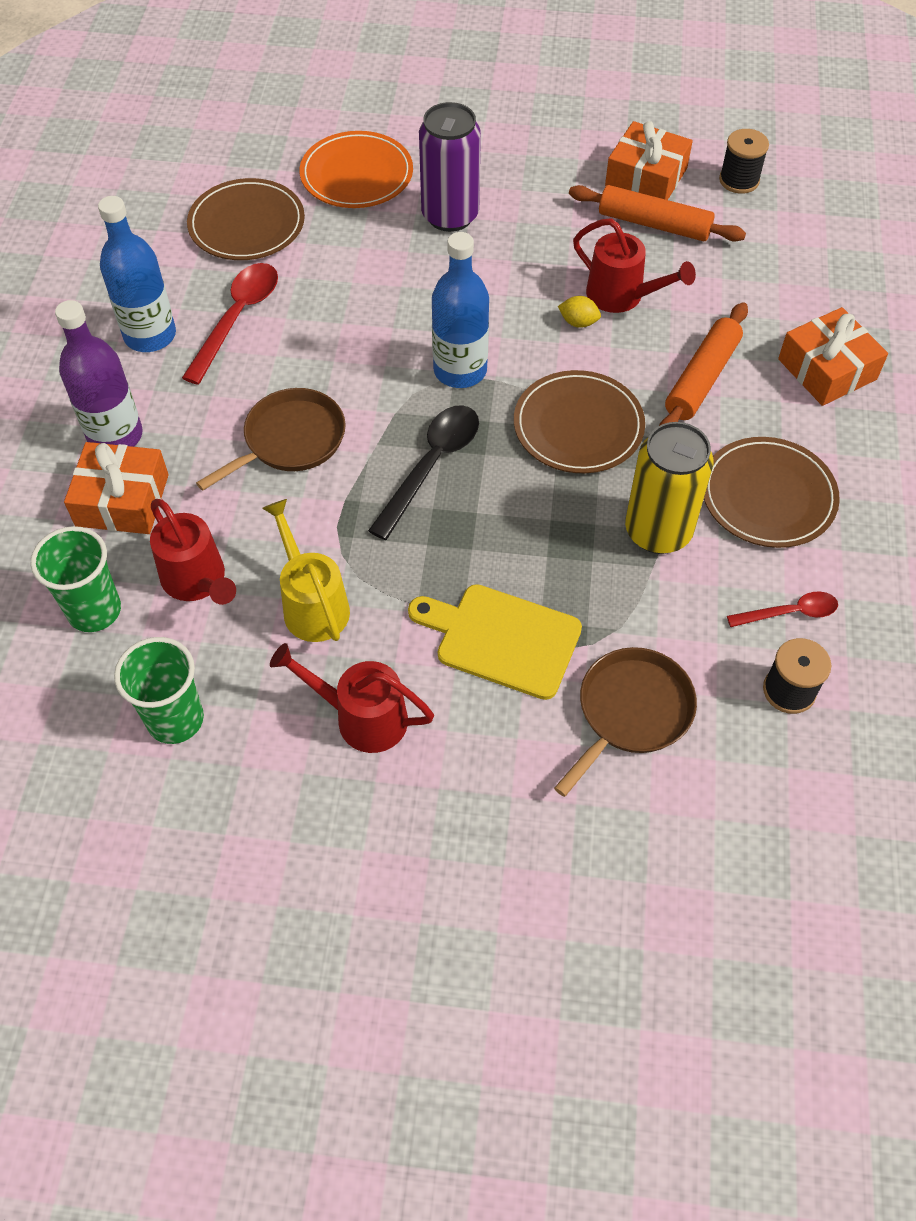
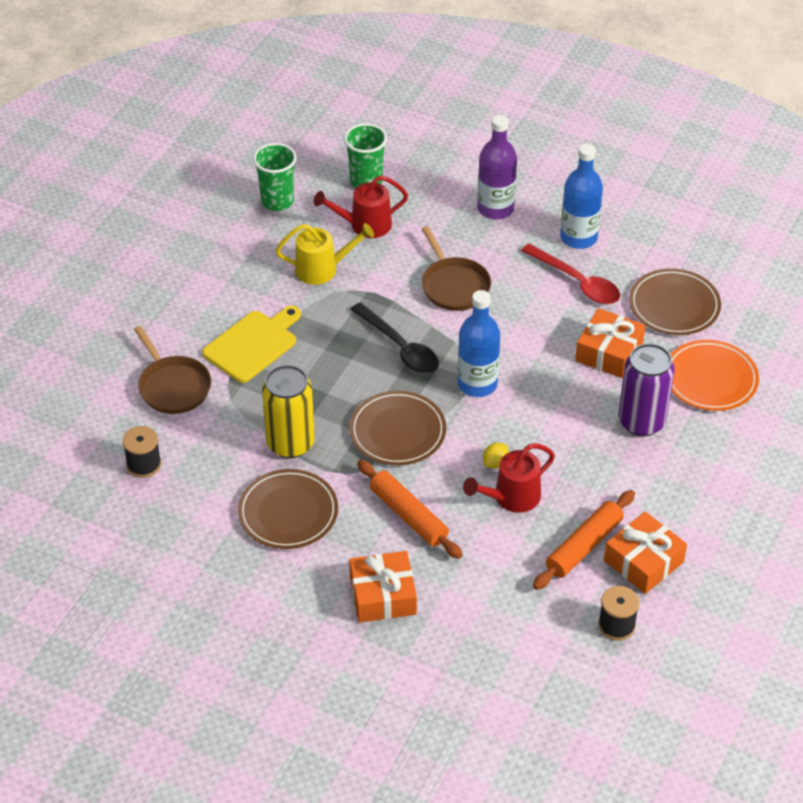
camera: 110 degrees right, 10 degrees down
orange gift [64,442,169,534] -> orange gift moved to [575,308,645,378]
red watering can [270,643,434,753] -> none
red spoon [727,591,838,627] -> none

